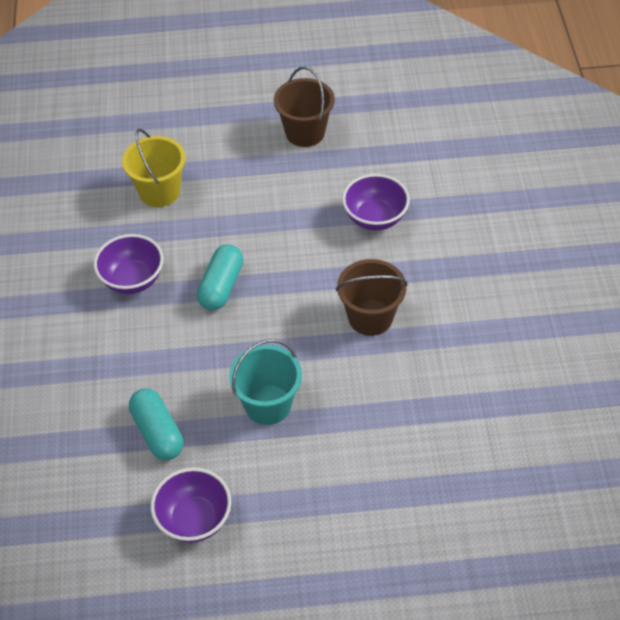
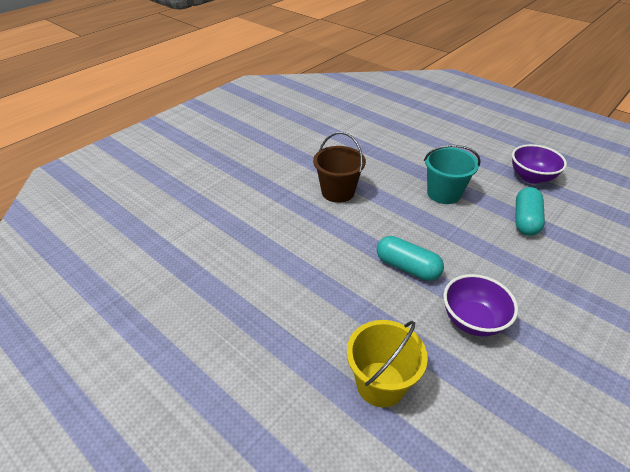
camera: 135 degrees left, 10 degrees down
turquoise capsule [197,244,243,310] -> turquoise capsule turned 60 degrees clockwise [377,236,444,281]
brown bucket [274,67,335,147] -> none
purple bowl [342,174,410,231] -> none

